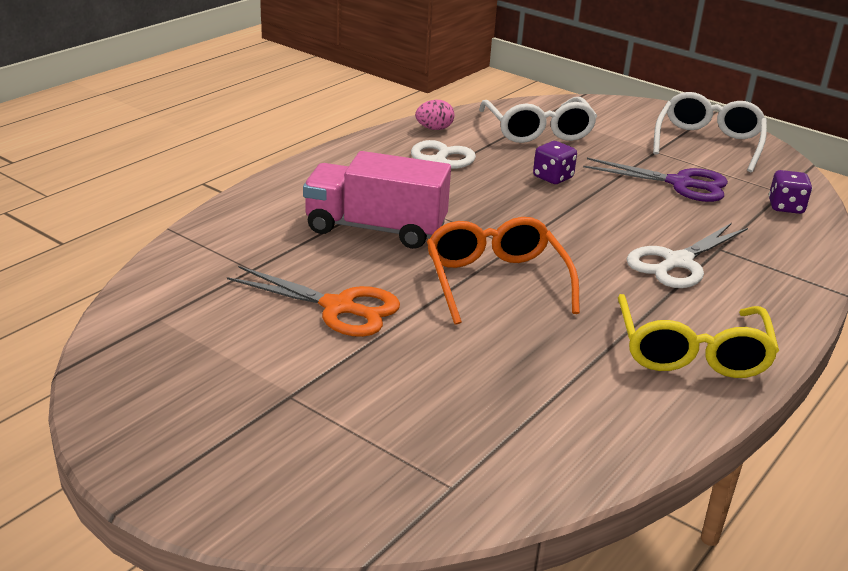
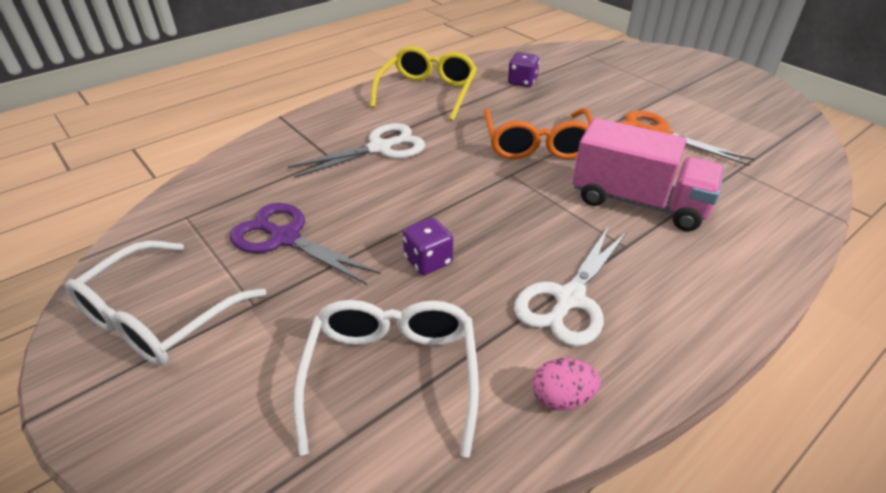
camera: 165 degrees left, 10 degrees up
purple dice [769,170,812,214] -> purple dice moved to [508,52,540,87]

